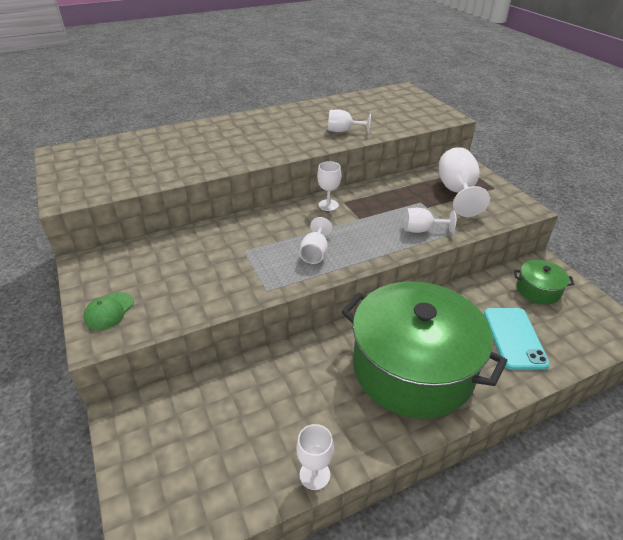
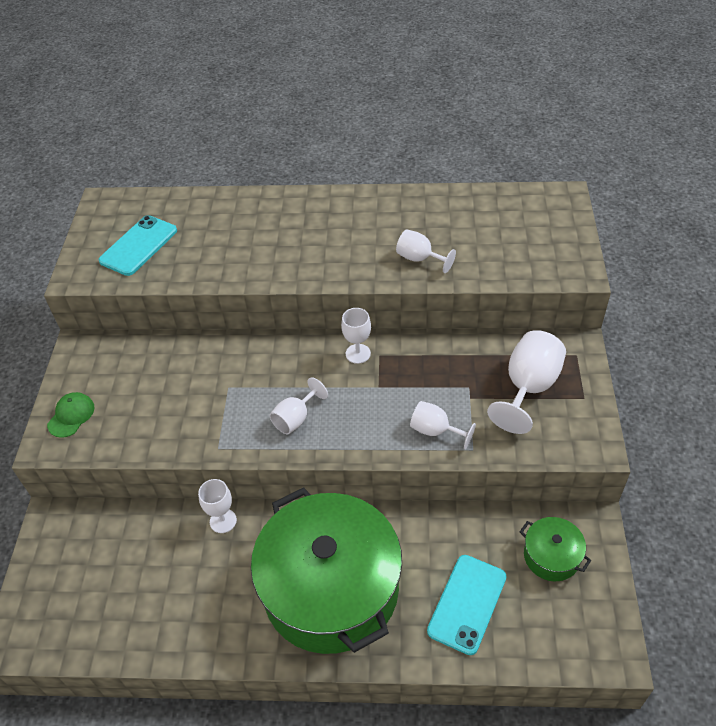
camera: 30 degrees right, 10 degrees up
green cap [83,292,134,330] -> green cap turned 150 degrees clockwise [47,392,94,438]
white goblet [296,424,334,490] -> white goblet moved to [198,479,237,533]
none -> turquoise phone [99,215,177,276]

